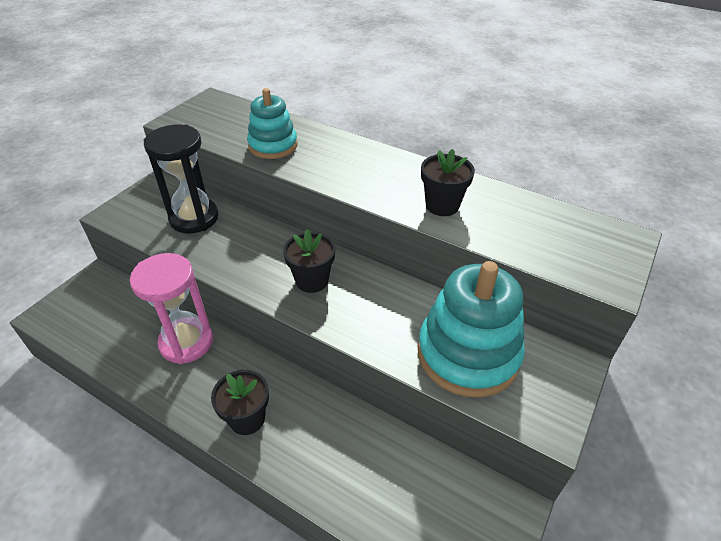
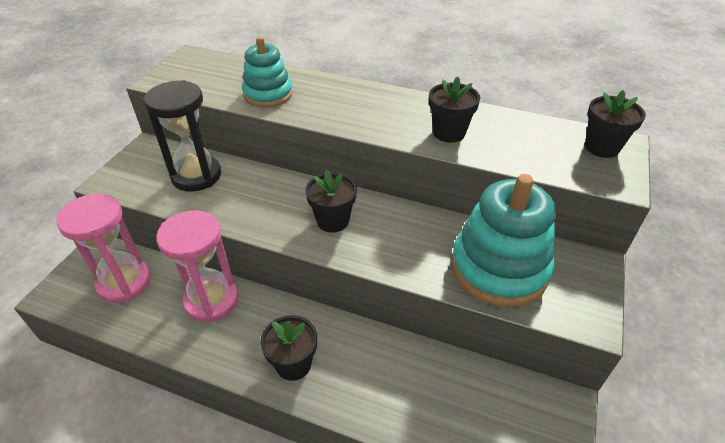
camera: 10 degrees left, 0 degrees up
none -> pink hourglass [57,193,151,303]
none -> black flower pot [585,90,646,158]

